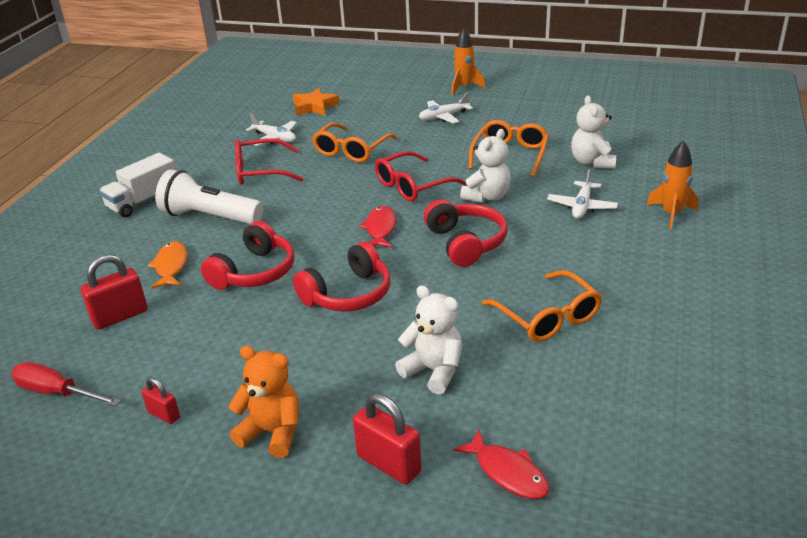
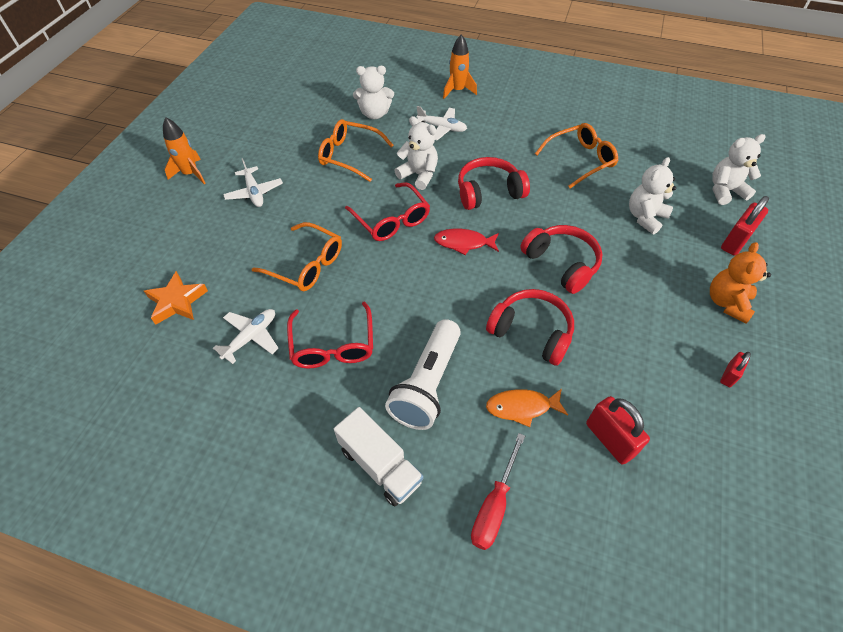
camera: 90 degrees left, 20 degrees up
red screwdriver [11,362,121,406] -> red screwdriver moved to [471,433,525,550]
red fish [453,430,550,499] -> white teddy bear [712,134,766,205]

